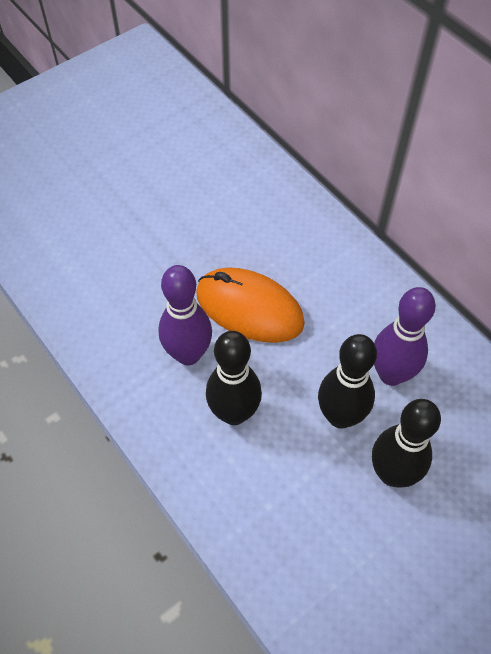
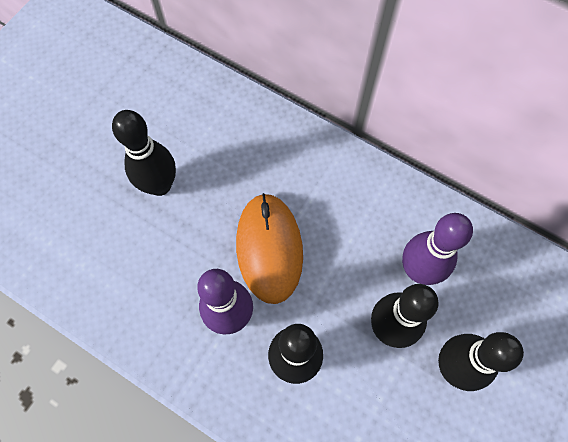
camera: 20 degrees left, 10 degrees up
orange mouse [196,267,305,343] -> orange mouse turned 75 degrees clockwise [236,193,303,304]
none -> black bowling pin [112,110,176,196]

